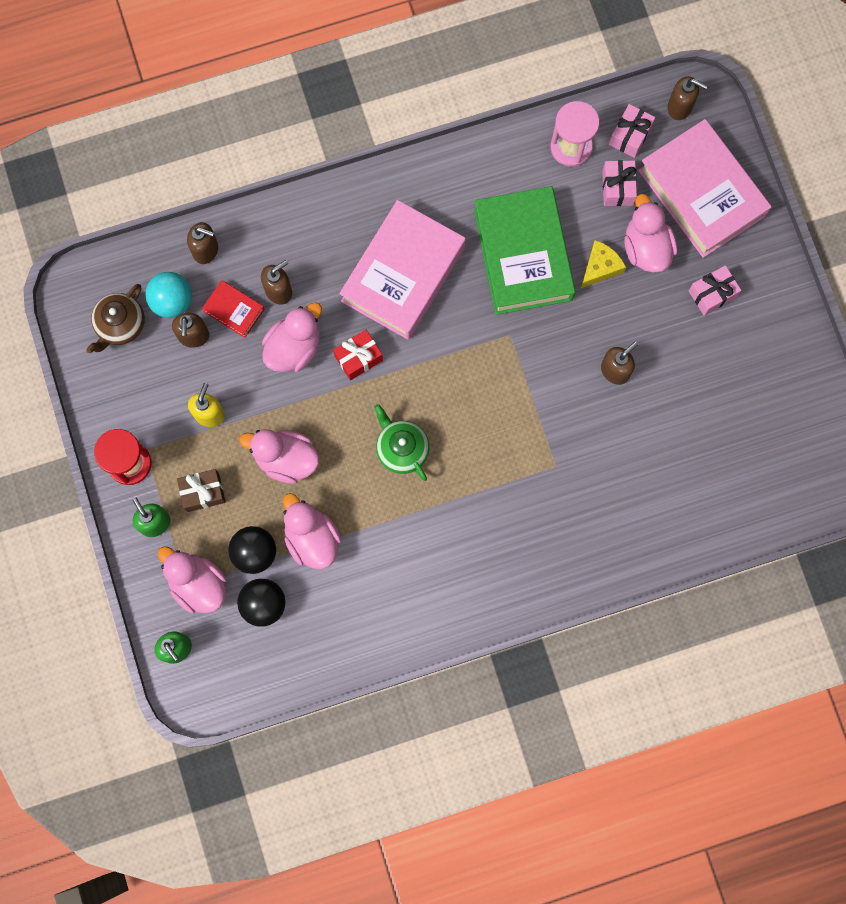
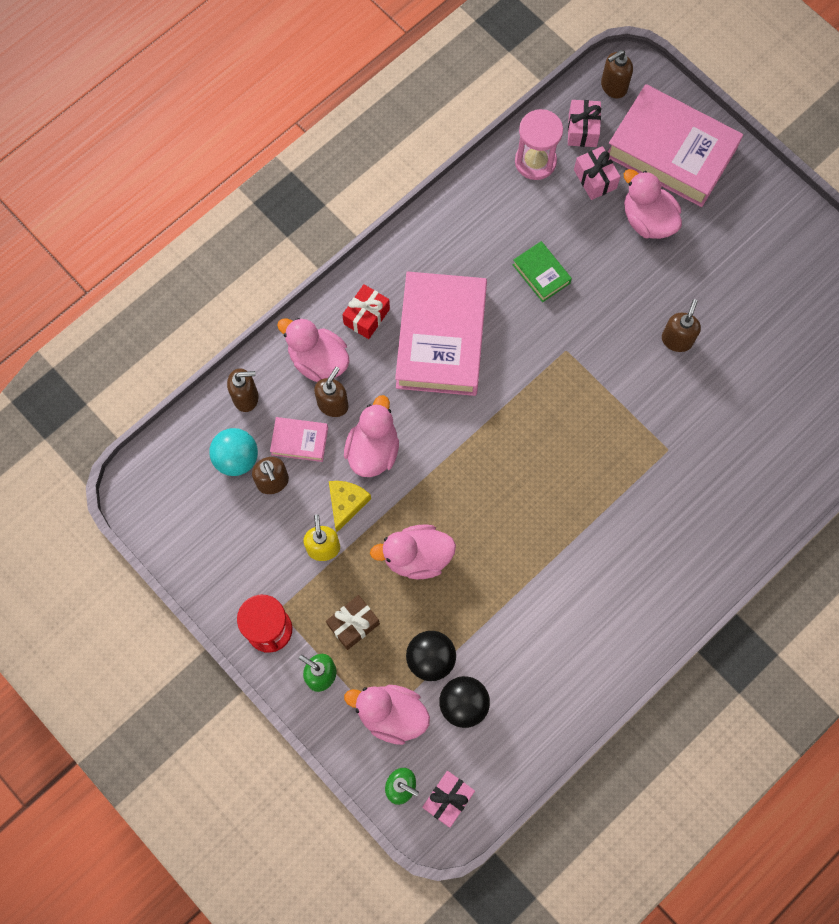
camera: 25 degrees left, 5 degrees down
brown teapot [86,284,145,353] -> none
red book [202,280,265,338] -> pink book [270,417,328,462]
pink duck [283,493,341,569] -> pink duck moved to [277,318,350,382]
red gift [333,330,383,380] -> red gift moved to [342,284,390,339]
green teapot [374,404,430,481] -> none
green book [474,186,576,315] -> green book [513,241,572,302], size x0.45
yellow cheese [581,240,626,288] -> yellow cheese moved to [329,481,371,533]
brown soap dispenser [668,76,708,120] -> brown soap dispenser turned 150 degrees clockwise [601,50,633,98]
pink gift [689,265,741,316] -> pink gift moved to [422,771,475,828]

